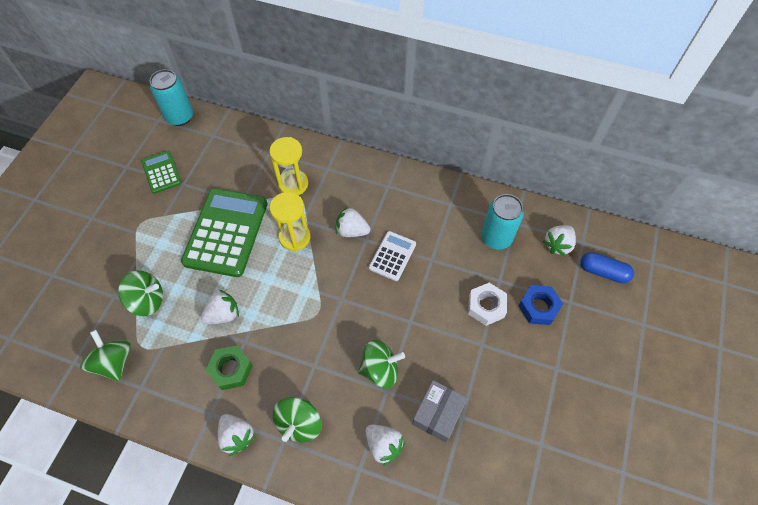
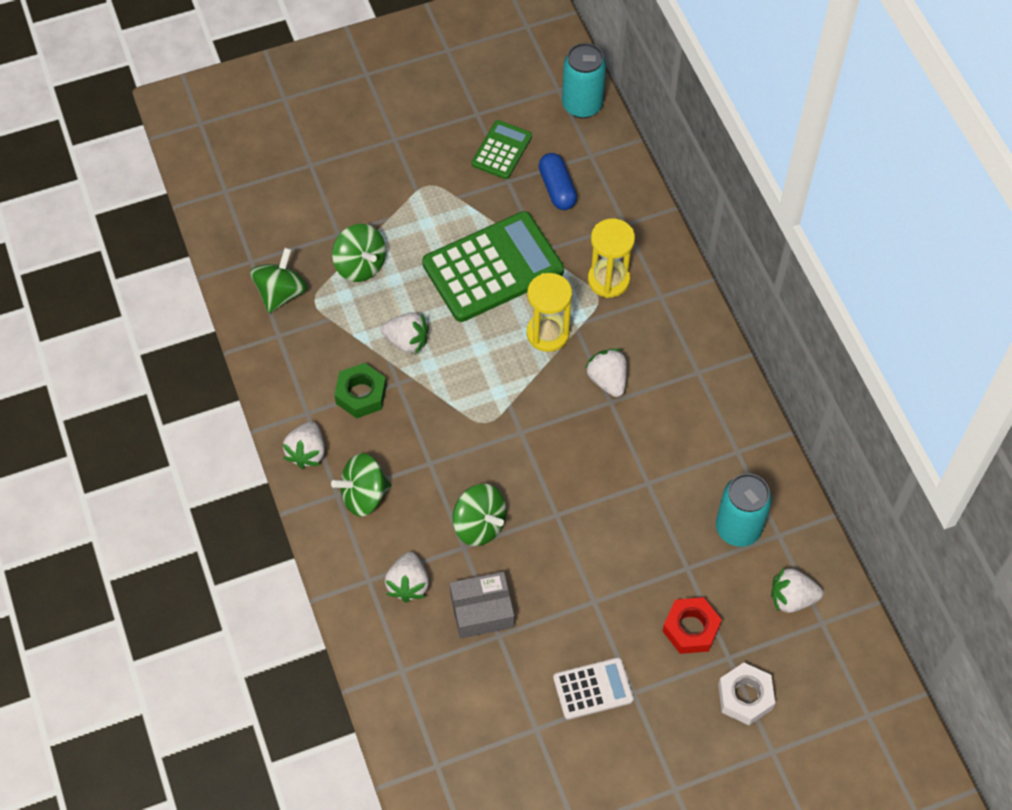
camera: 50 degrees right, 0 degrees up
white calculator [369,231,416,281] -> white calculator moved to [553,658,633,720]
white nut [468,283,507,326] -> white nut moved to [718,663,775,725]
blue nut [518,285,563,325] -> red nut [663,597,722,654]
blue capsule [580,252,634,283] -> blue capsule moved to [539,153,577,210]

